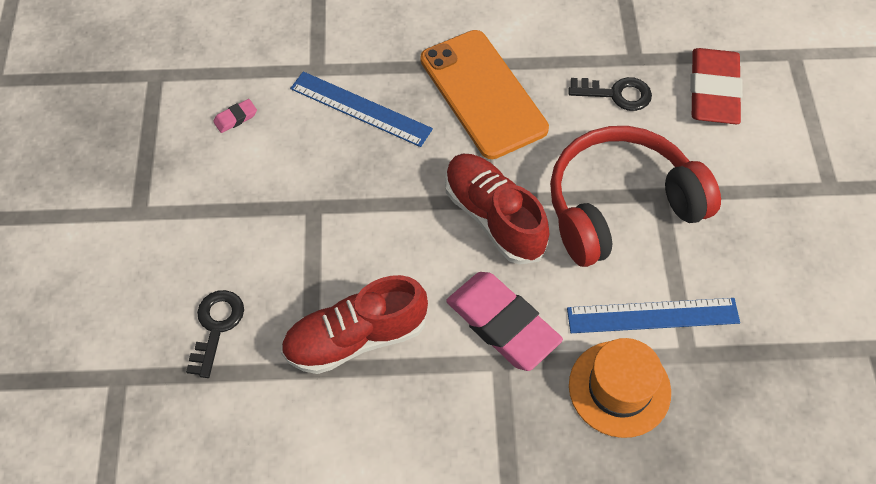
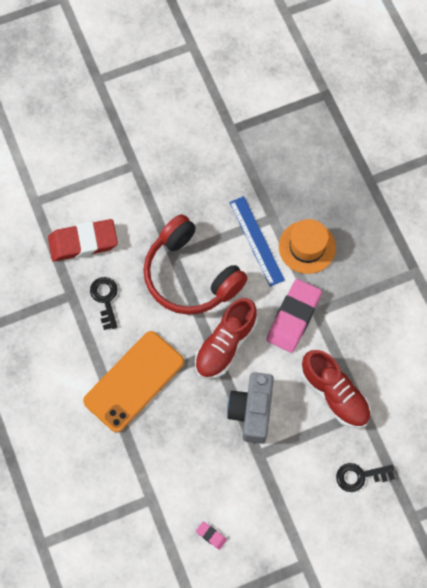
camera: 110 degrees left, 10 degrees up
blue ruler [290,71,433,147] -> none
none -> grey camera [227,372,274,444]

